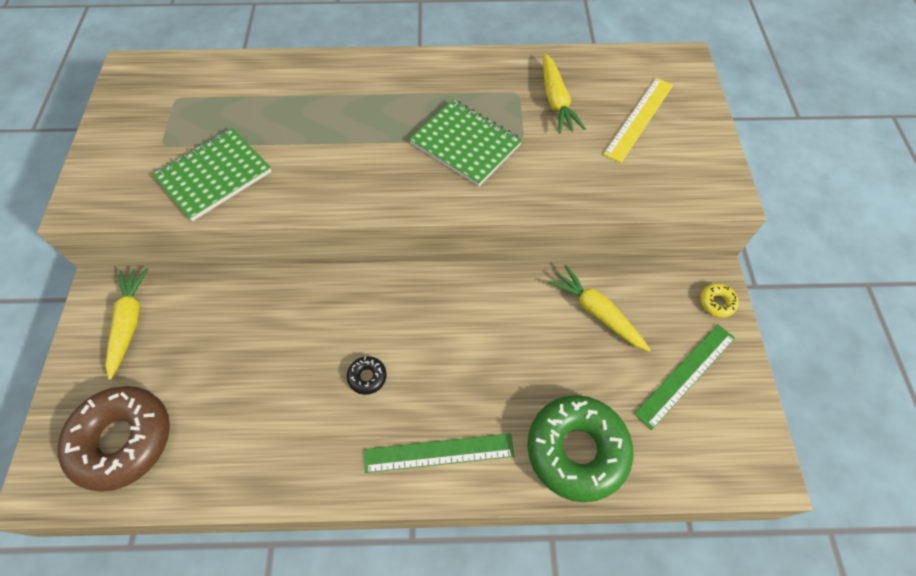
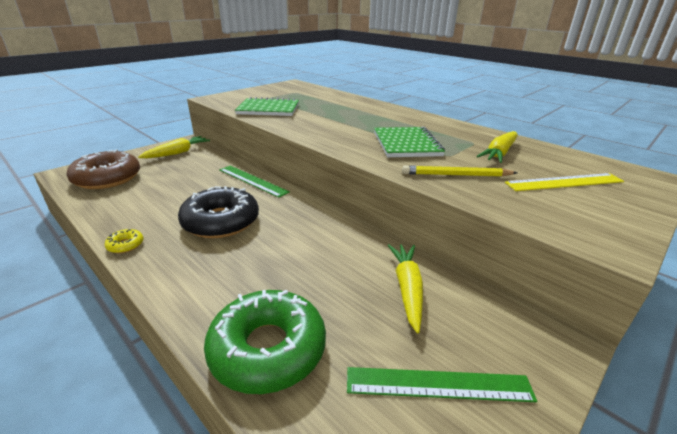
camera: 45 degrees right, 30 degrees down
black donut [347,356,387,395] -> black donut [178,186,259,238], size x2.45
green ruler [364,433,514,473] -> green ruler moved to [219,166,290,198]
yellow donut [700,283,739,318] -> yellow donut moved to [105,229,143,253]
none -> yellow pencil [402,165,517,177]

